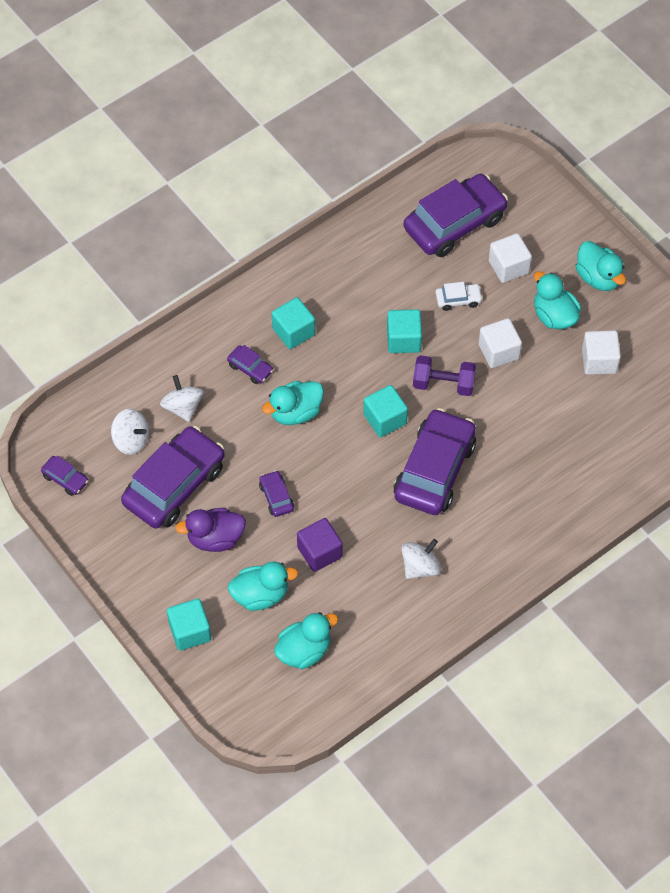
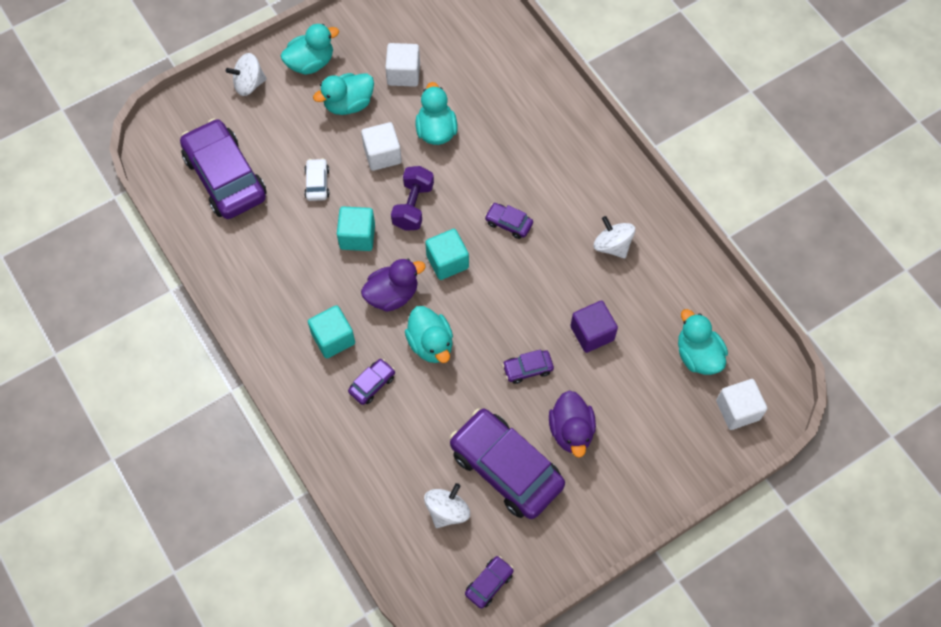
camera: 85 degrees left, 5 degrees up
white spinning top [160,375,204,422] -> white spinning top moved to [226,53,267,96]
turquoise cube [167,599,211,651] -> none
turquoise duck [228,562,298,611] -> turquoise duck moved to [415,82,458,145]
purple car [394,408,476,515] -> purple car [485,203,533,239], size x0.43
white cube [489,233,532,283] -> white cube moved to [716,379,767,430]
none -> purple duck [361,259,426,312]

